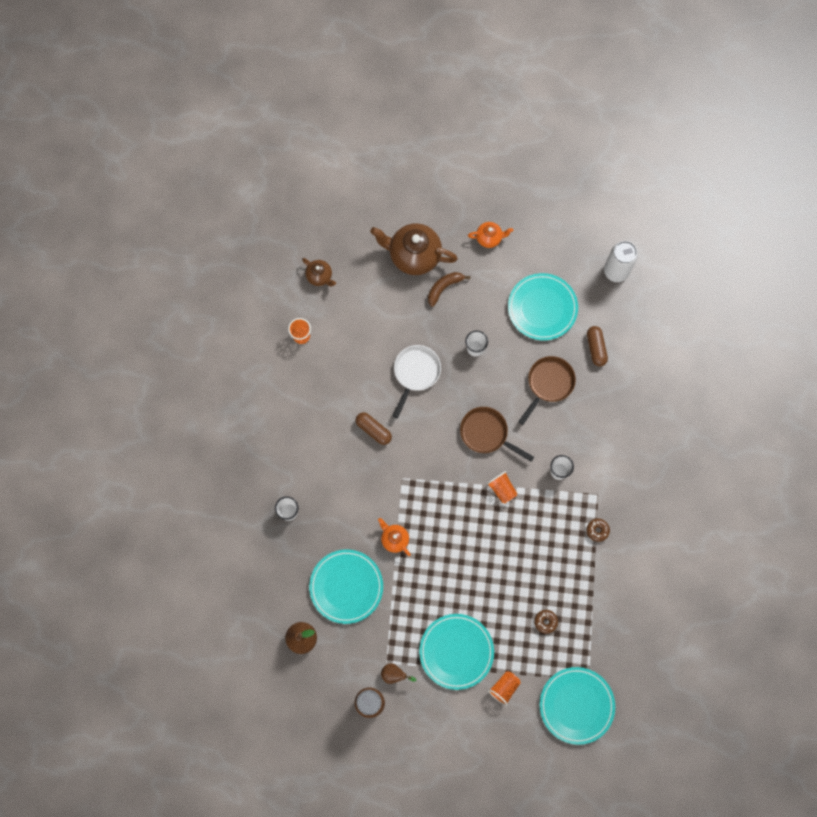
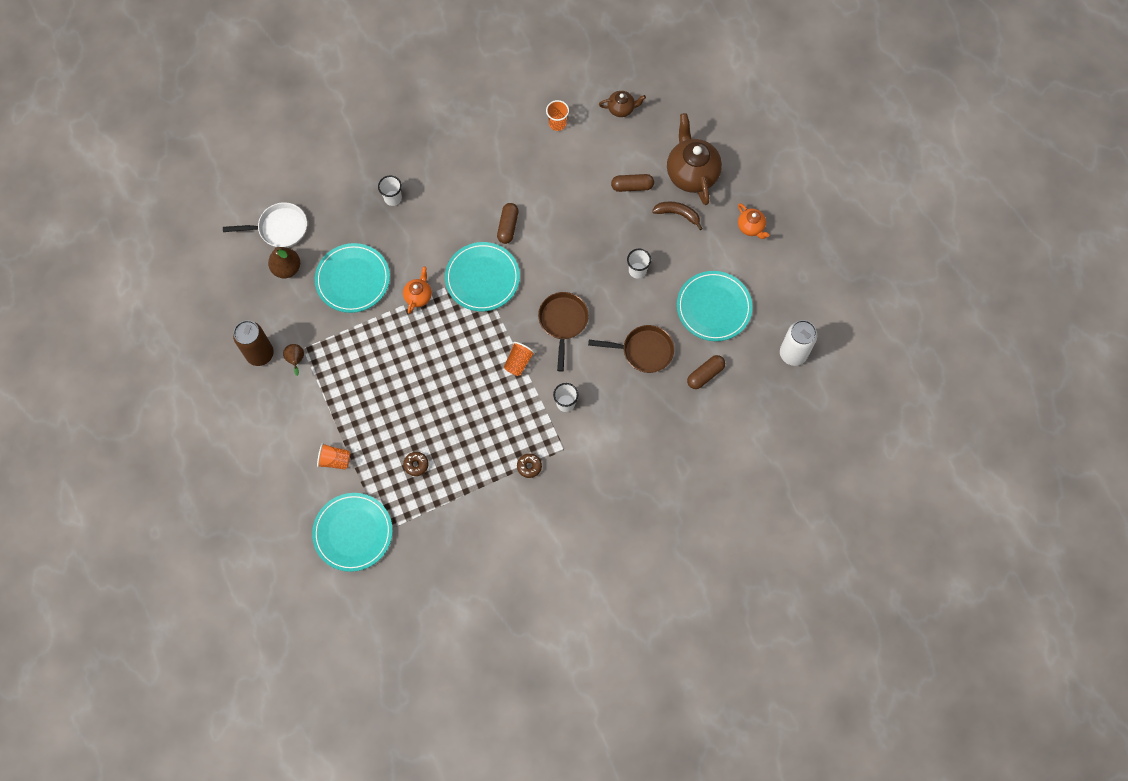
camera: 60 degrees right, 5 degrees down
brown teapot [302,258,336,286] -> brown teapot turned 105 degrees counterclockwise [599,91,646,117]
white pan [393,345,441,419] -> white pan moved to [223,202,307,248]
turquoise plate [419,614,494,690] -> turquoise plate moved to [445,242,520,311]
none -> brown capsule [611,174,654,192]

